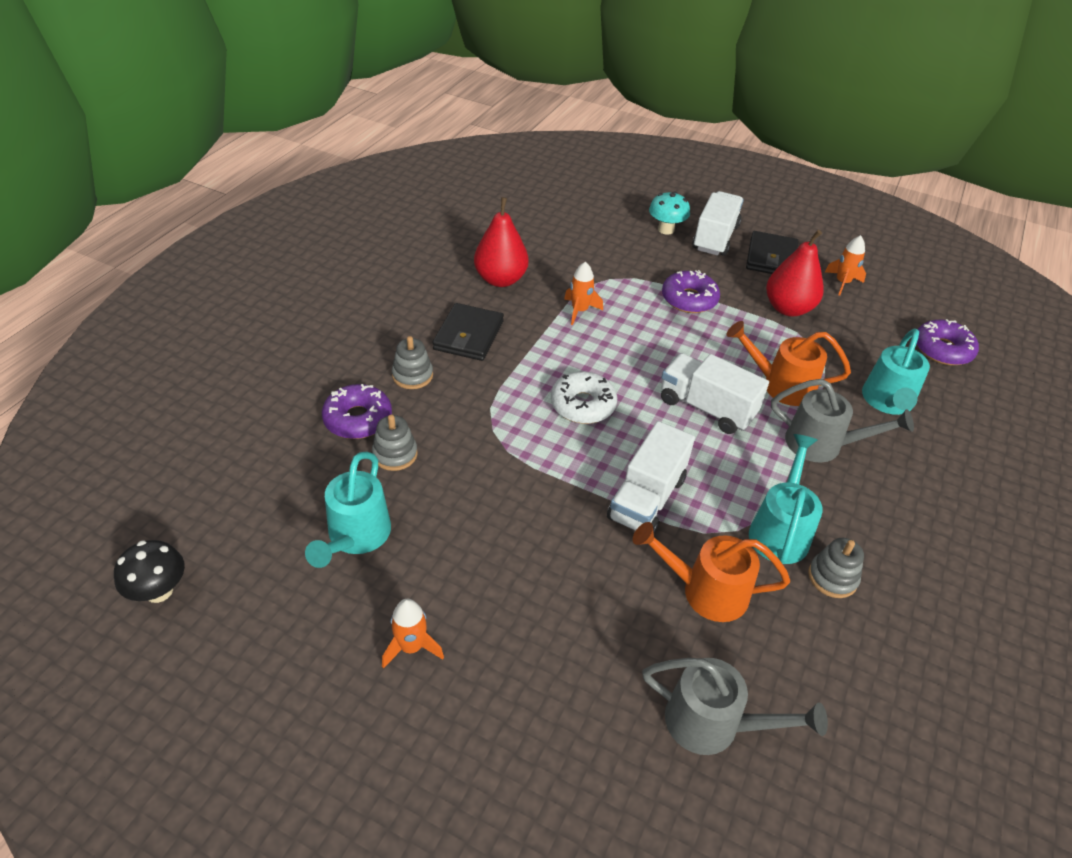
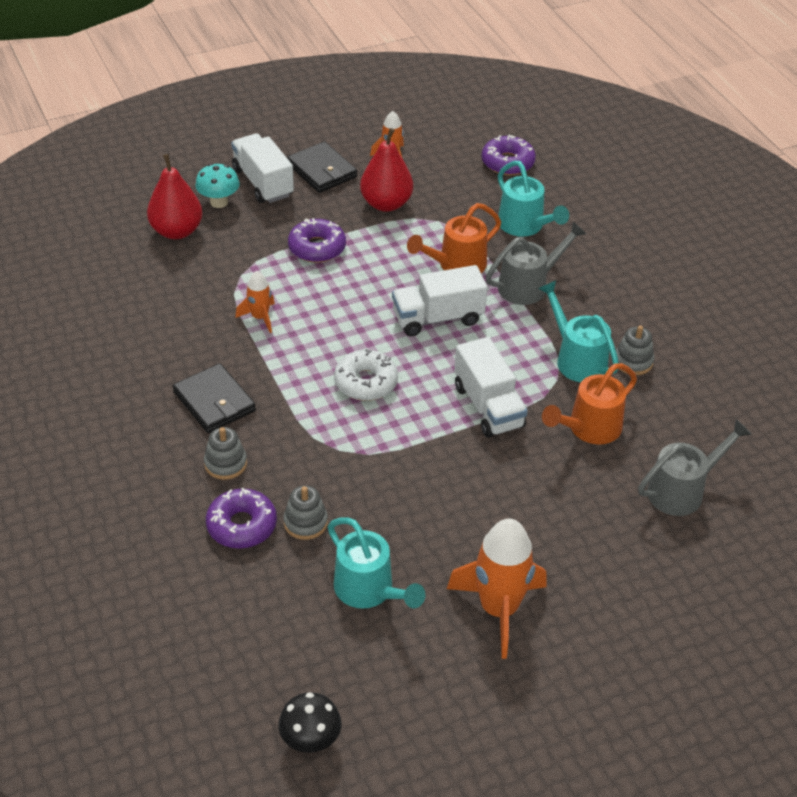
camera: 50 degrees left, 0 degrees up
orange rocket [382,599,444,669] -> orange rocket [447,519,547,659], size x1.93
red pear [474,197,529,287] -> red pear moved to [147,154,203,239]

